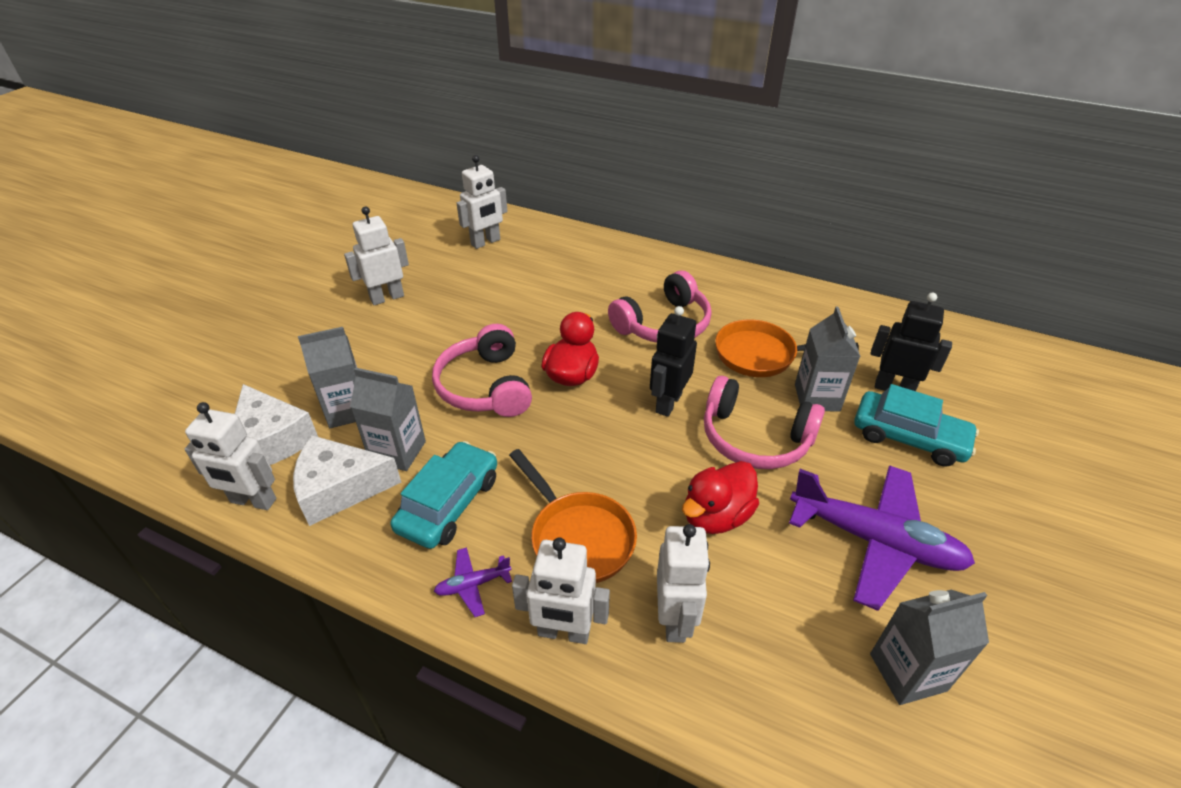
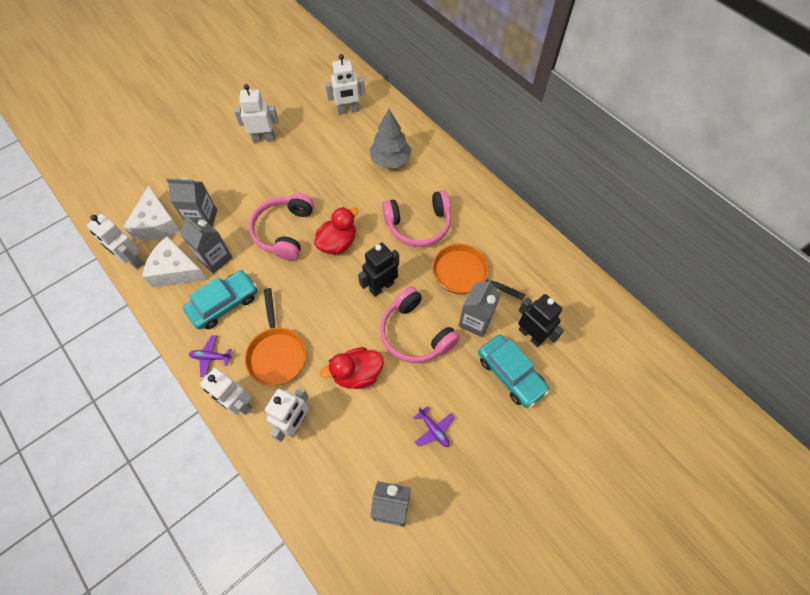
camera: 25 degrees right, 20 degrees up
purple plane [789,465,975,611] -> purple plane [414,406,455,447], size x0.42
none -> grey tree [369,108,412,168]

